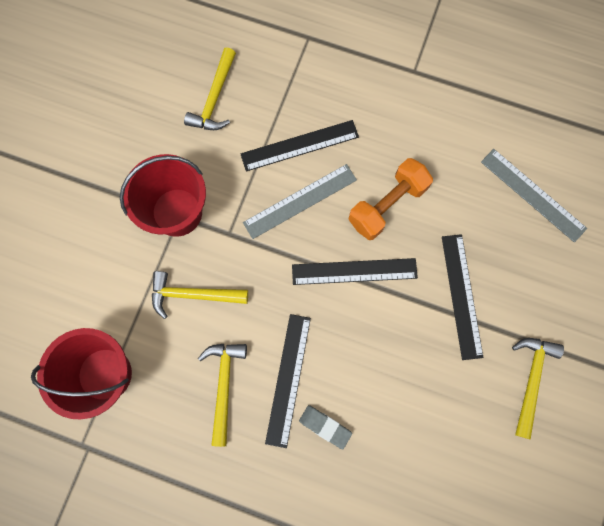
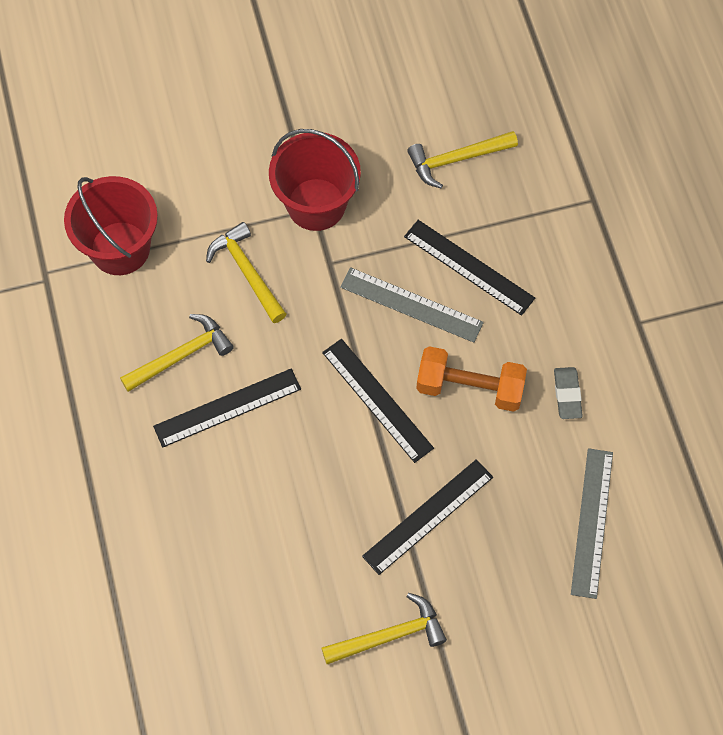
camera: 55 degrees right, 10 degrees down
grey eraser [299,405,352,449] -> grey eraser moved to [554,367,583,419]

